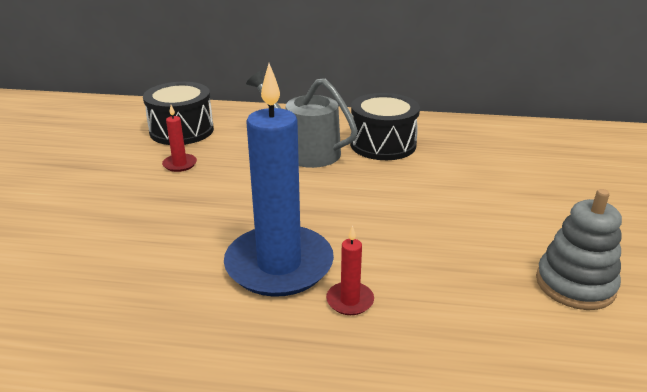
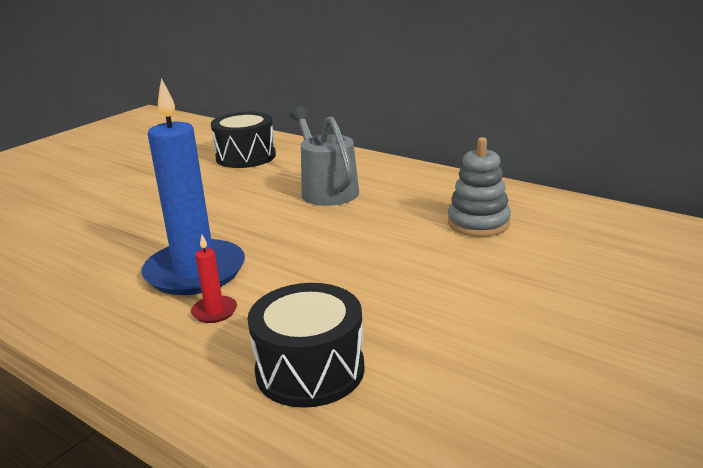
camera: 30 degrees right, 5 degrees down
red candle [162,105,197,172] -> none
black drum [350,93,420,160] -> black drum moved to [247,283,365,408]
grey stacking toy [536,189,622,310] -> grey stacking toy moved to [448,137,511,237]

